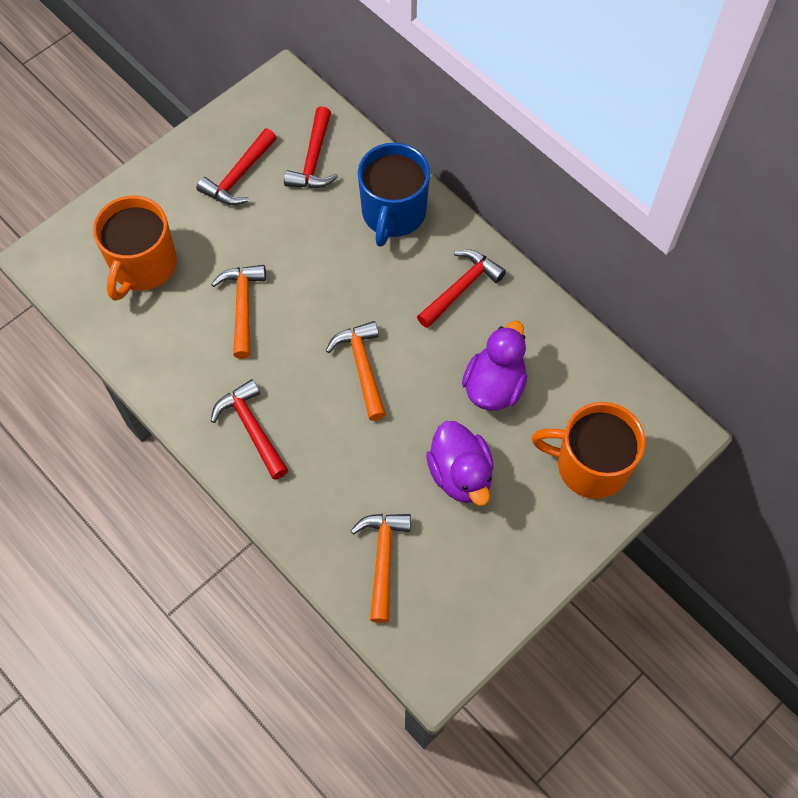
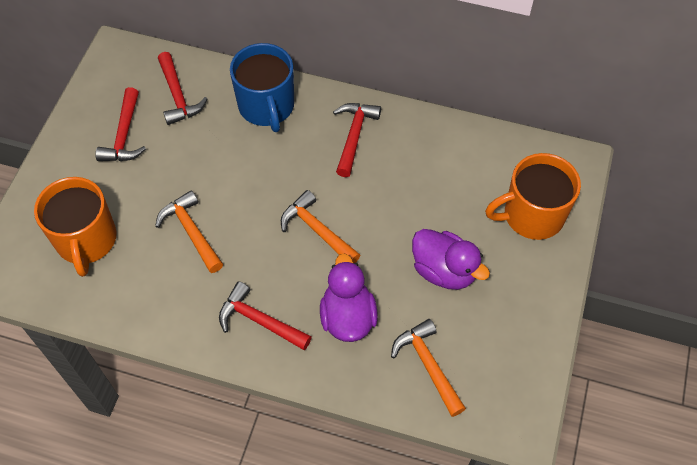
camera: 30 degrees left, 5 degrees down
purple duck [462,321,527,411] -> purple duck moved to [320,253,378,342]

